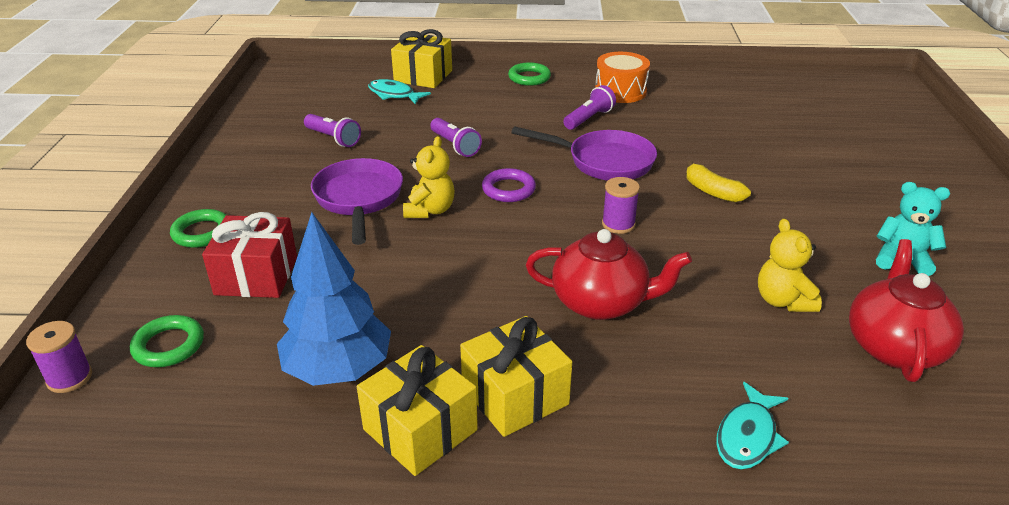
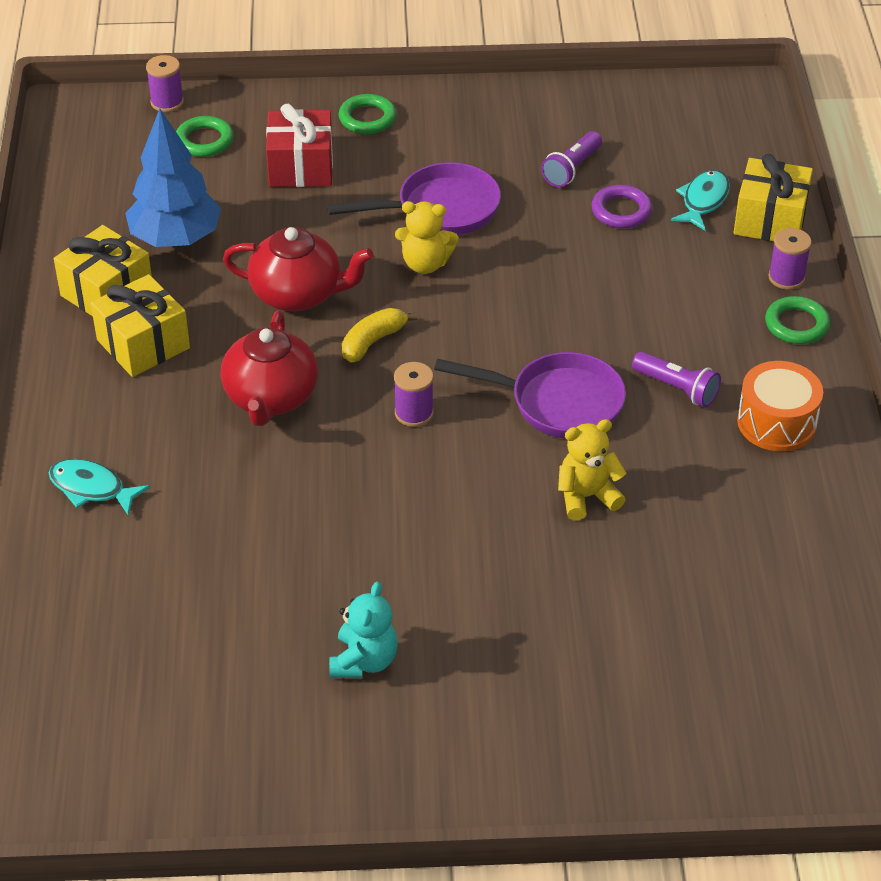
camera: 85 degrees right, 10 degrees up
purple flashlight [430,118,482,157] -> none
purple ring [482,168,536,202] -> purple ring moved to [591,185,652,228]
purple pan [511,126,657,181] -> purple pan turned 90 degrees counterclockwise [434,352,626,438]
yellow banana [686,161,751,202] -> yellow banana moved to [342,308,418,362]
yellow teddy bear [758,219,822,312] -> yellow teddy bear moved to [558,419,627,521]
red teapot [849,239,964,382] -> red teapot moved to [223,227,374,311]
none -> purple spool [768,228,812,290]

